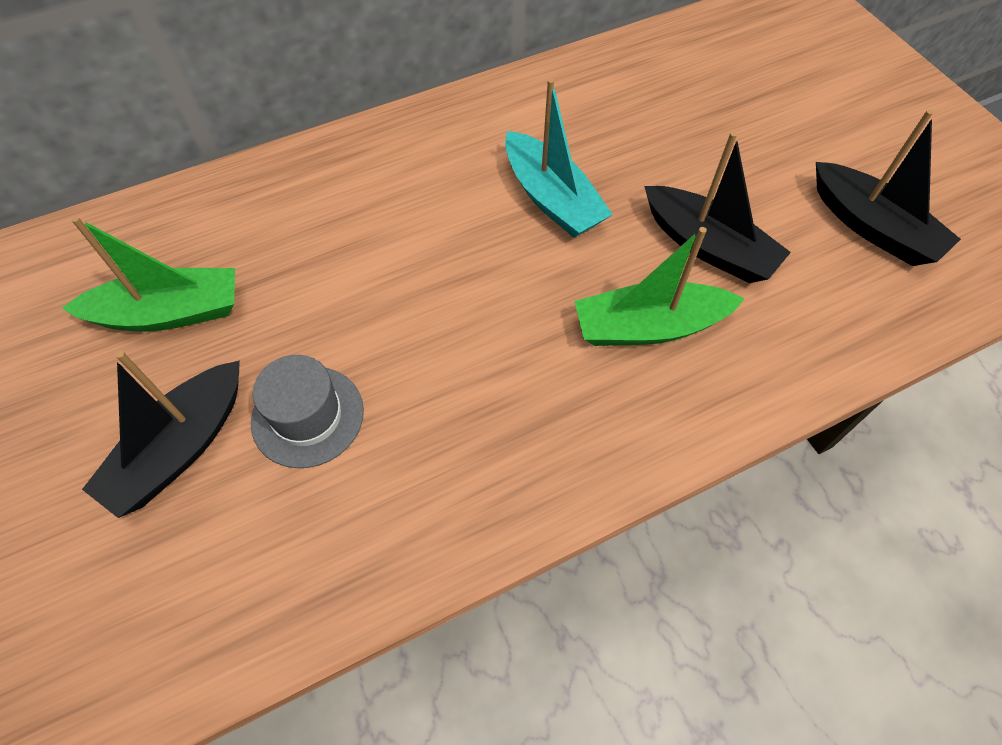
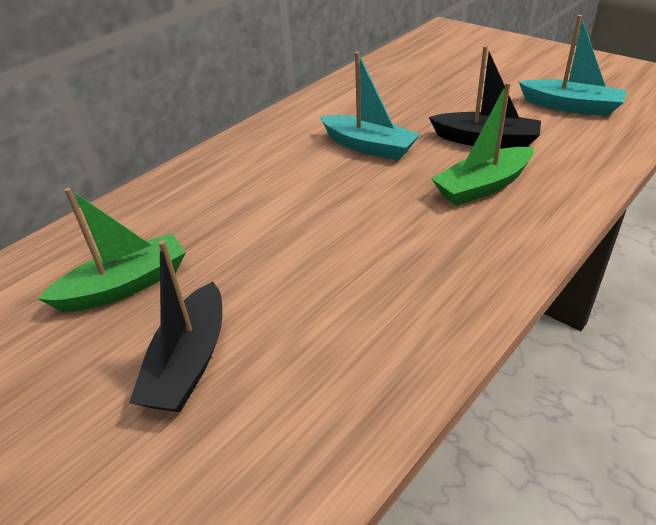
camera: 20 degrees left, 20 degrees down
grey hat [251,355,364,468] -> none
black boat [816,109,961,266] -> turquoise boat [519,15,627,116]

